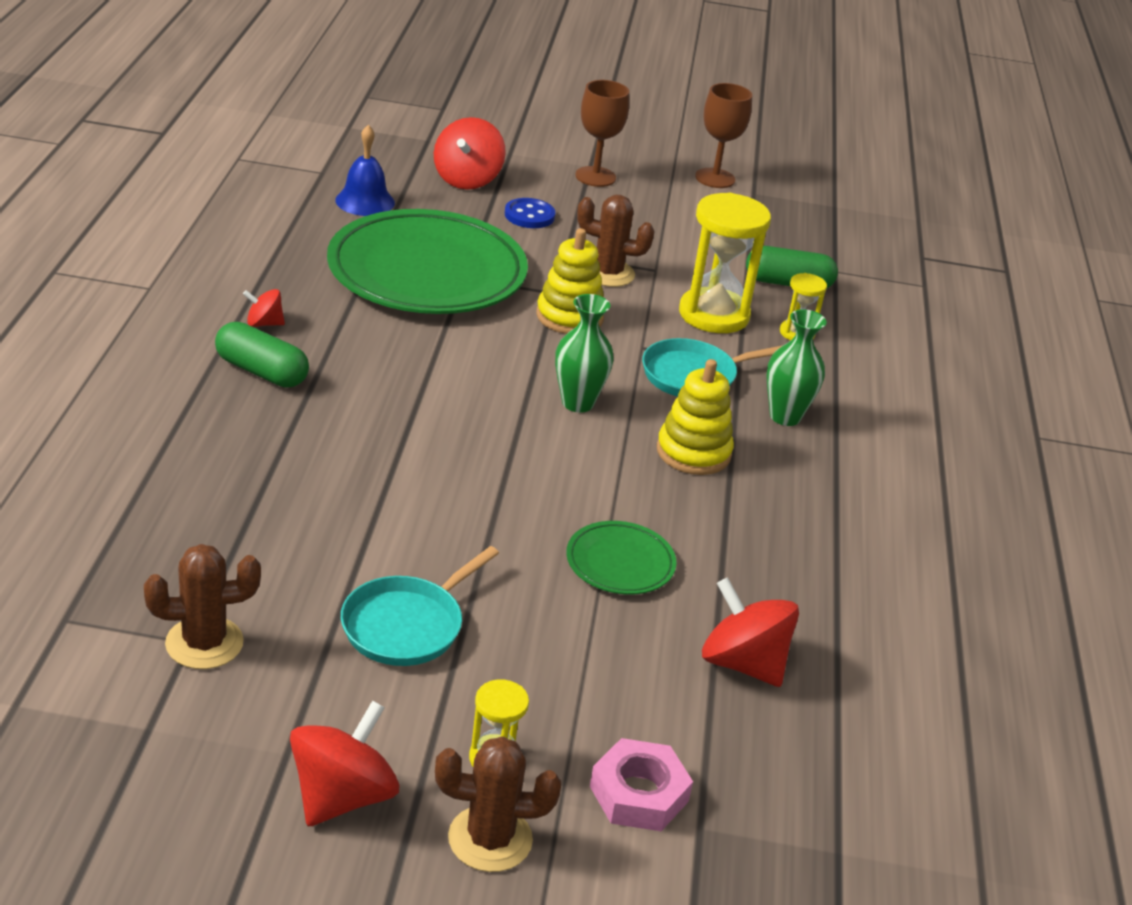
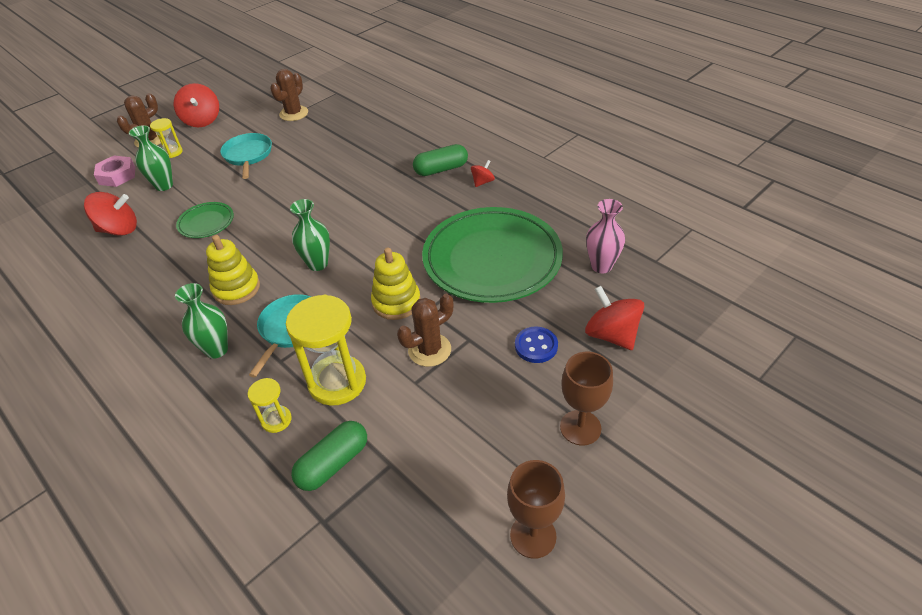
camera: 135 degrees right, 10 degrees up
blue bell [335,125,395,216] -> pink vase [586,199,625,273]
none -> green vase [129,125,173,191]

